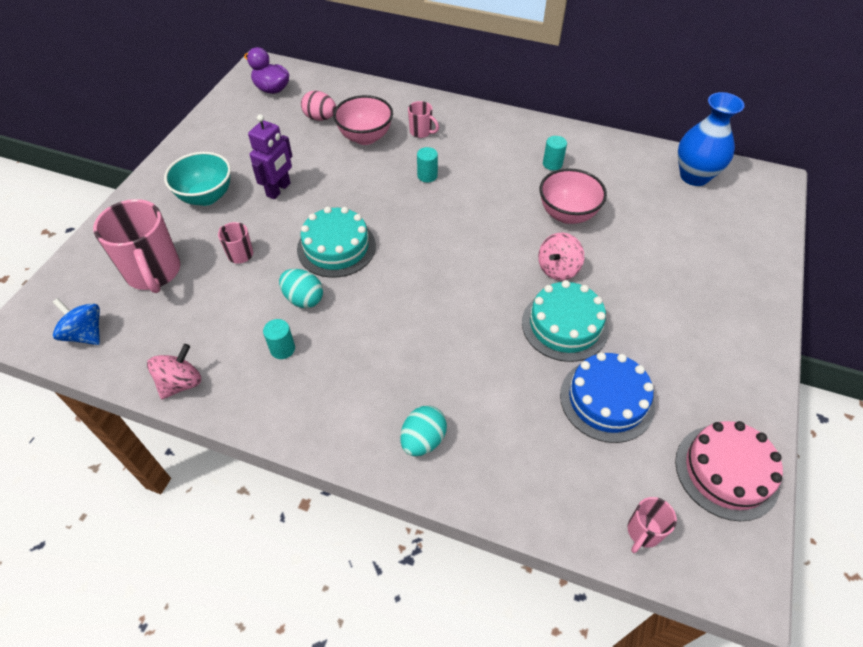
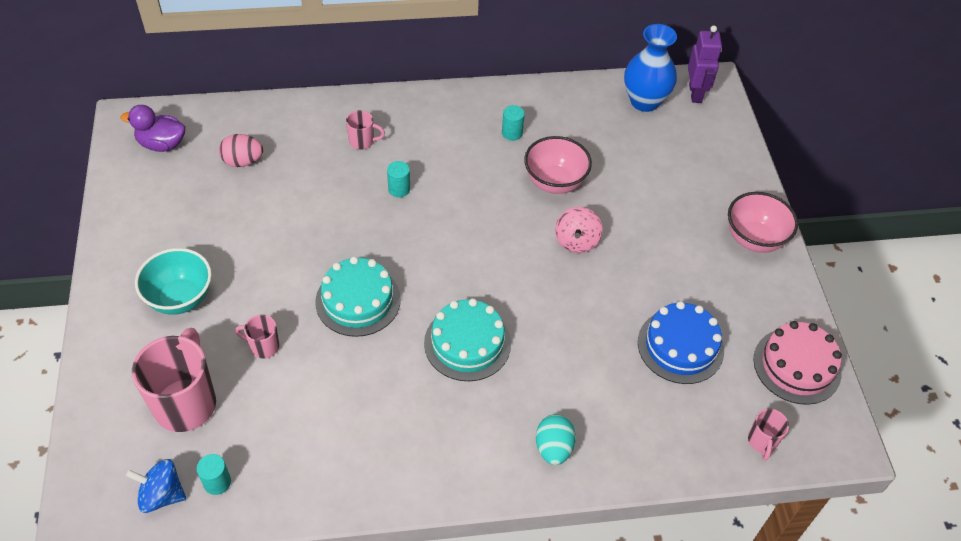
camera: 30 degrees left, 0 degrees up
pink mug [93,199,180,293] -> pink mug turned 120 degrees counterclockwise [132,328,216,432]
pink spinning top [147,344,201,399] -> none
purple robot [248,114,292,199] -> purple robot moved to [688,26,722,103]
turquoise cylinder [263,319,295,359] -> turquoise cylinder moved to [197,454,231,495]
turquoise egg [279,269,323,308] -> none
pink bowl [333,95,393,145] -> pink bowl moved to [728,192,798,253]
turquoise cake [522,280,609,362] -> turquoise cake moved to [424,298,511,381]

